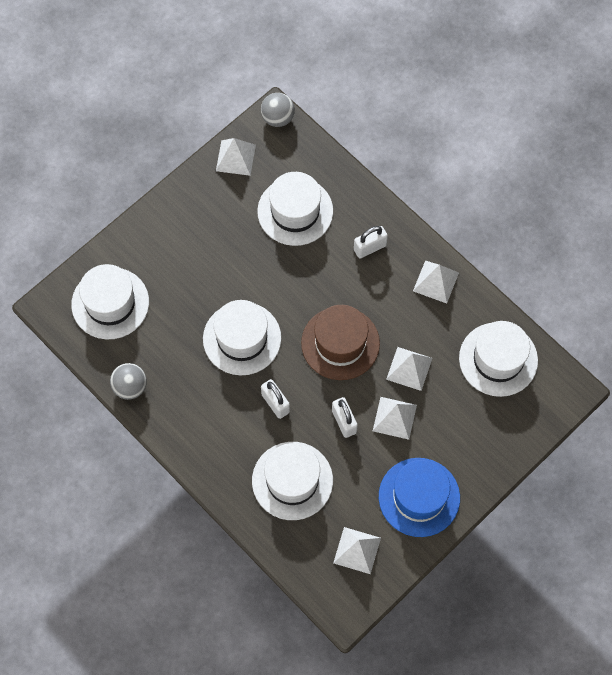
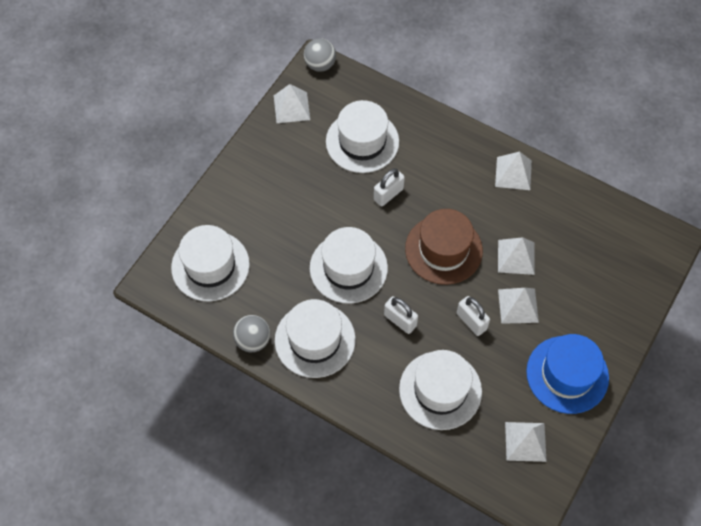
camera: 15 degrees left, 5 degrees down
white padlock [354,226,388,259] -> white padlock moved to [374,168,405,206]
white hat [459,321,538,397] -> white hat moved to [275,299,356,378]

